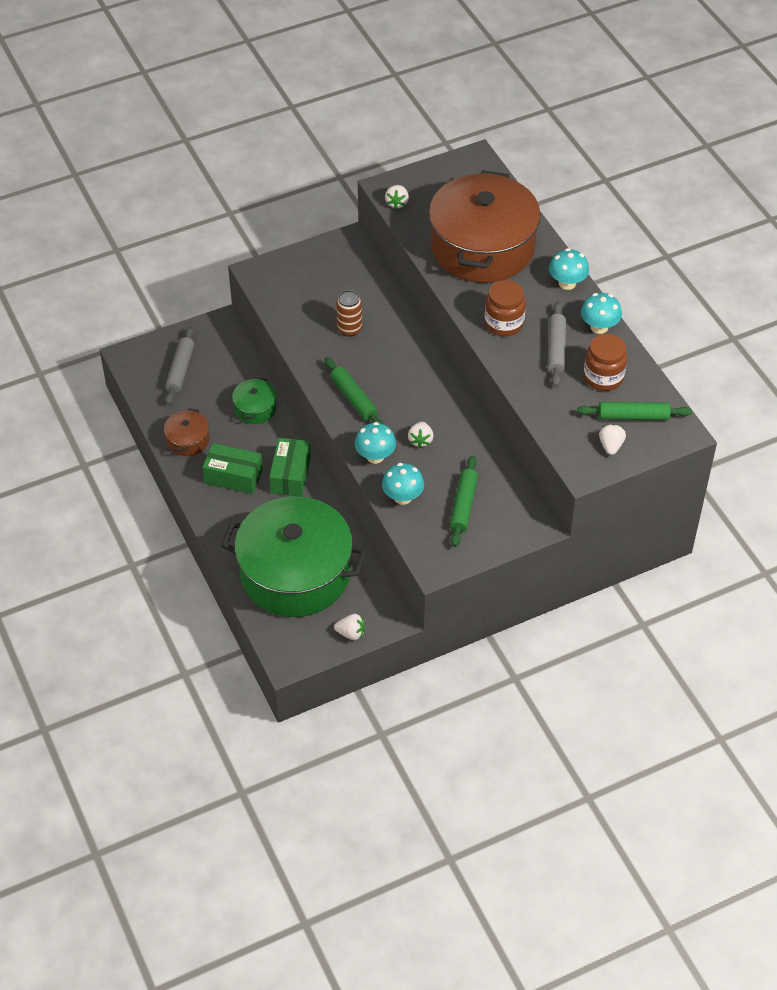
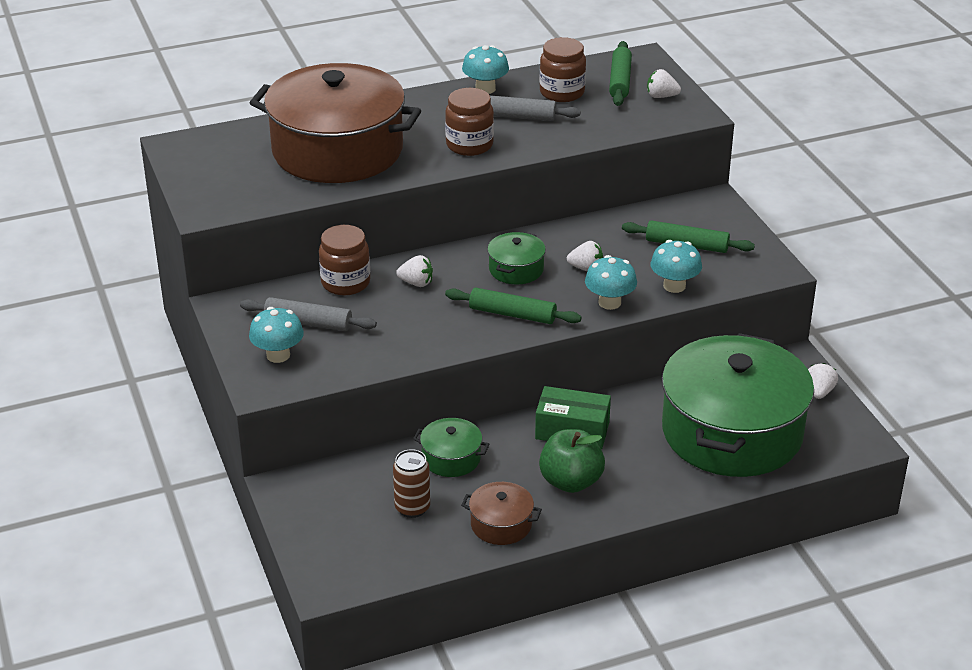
camera: 85 degrees left, 15 degrees down
grey rolling pin [165,326,194,405] -> grey rolling pin moved to [240,297,377,331]
green box [202,443,263,494] -> green apple [539,429,605,493]
green rolling pin [324,357,384,424] -> green rolling pin turned 45 degrees clockwise [445,287,582,324]
brown can [336,290,362,337] -> brown can moved to [393,449,430,518]
white strawberry [385,185,409,209] -> white strawberry moved to [396,255,433,287]
turquoise mushroom [549,248,589,290] -> turquoise mushroom moved to [249,307,304,363]
none -> brown jar [319,225,370,295]
none -> green pot [487,232,546,285]

